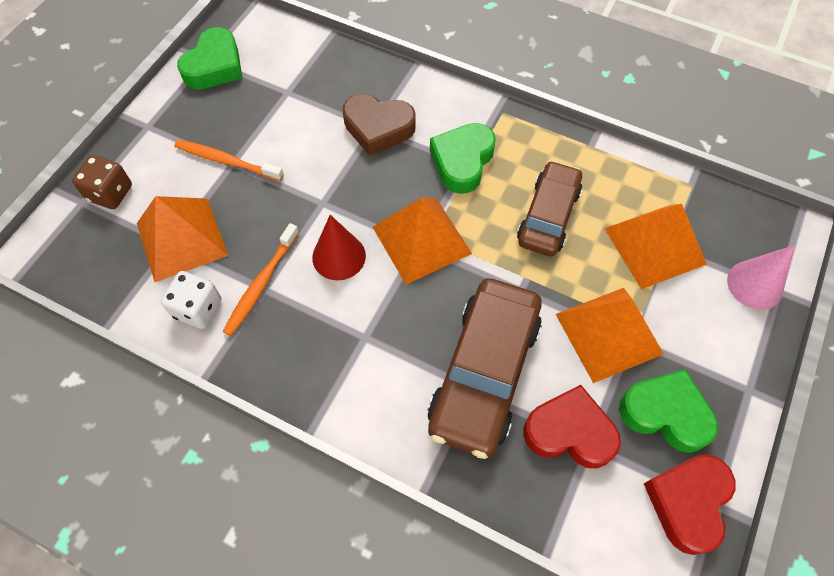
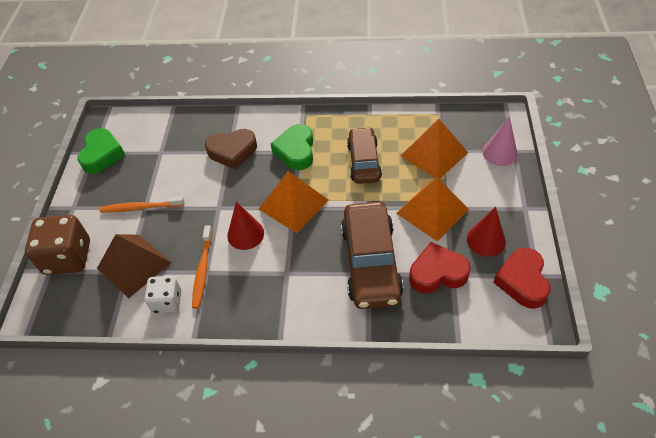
camera: 20 degrees left, 10 degrees down
brown dice [72,155,132,209] -> brown dice [25,215,90,275], size x1.64
orange pyramid [137,196,228,282] -> brown pyramid [97,234,171,298]
green heart [619,369,718,453] -> red cone [467,207,506,257]

